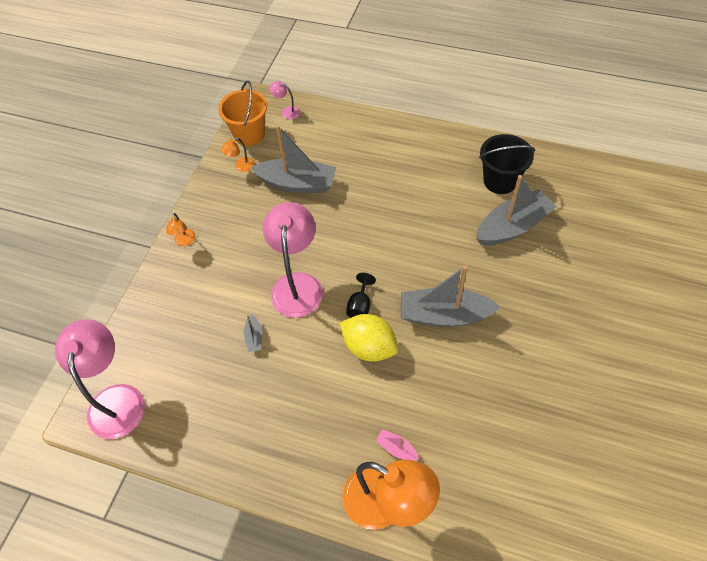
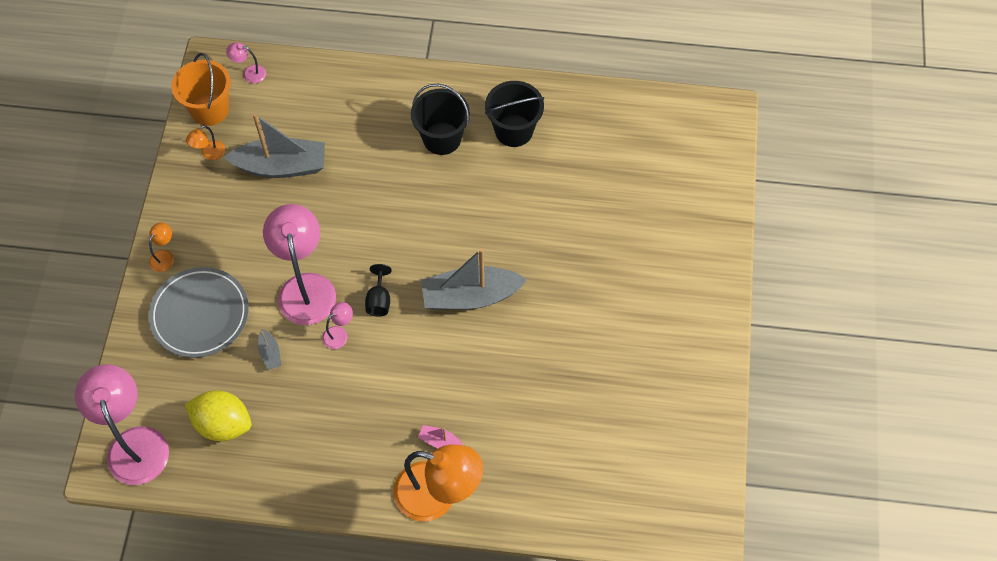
camera: 15 degrees left, 5 degrees up
orange lamp [166,213,195,246] -> orange lamp turned 135 degrees counterclockwise [149,222,174,272]
yellow lemon [340,314,398,362] -> yellow lemon moved to [185,390,252,441]
grey boat [476,175,557,246] -> none
none -> grey plate [149,267,249,358]
none -> pink lamp [322,302,353,349]
none -> black bucket [411,84,470,155]

